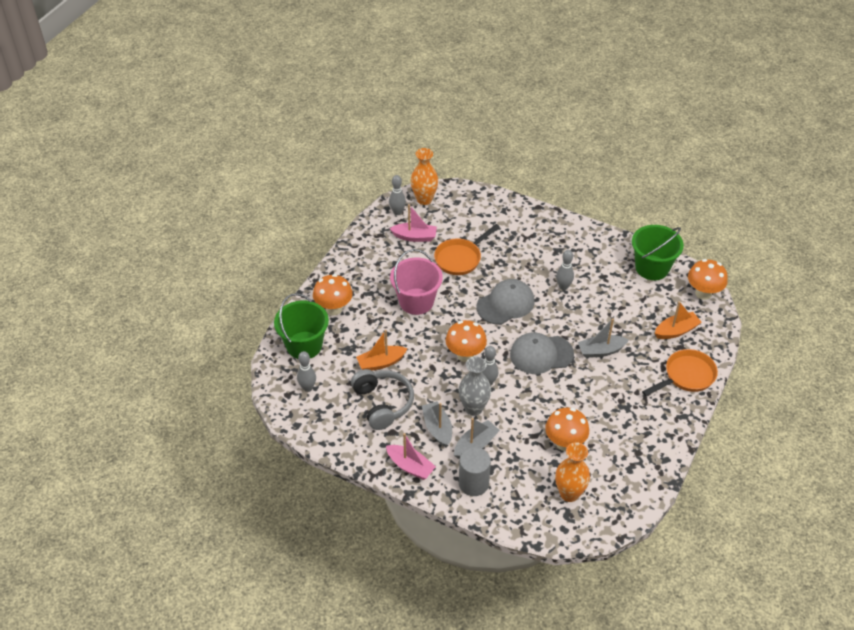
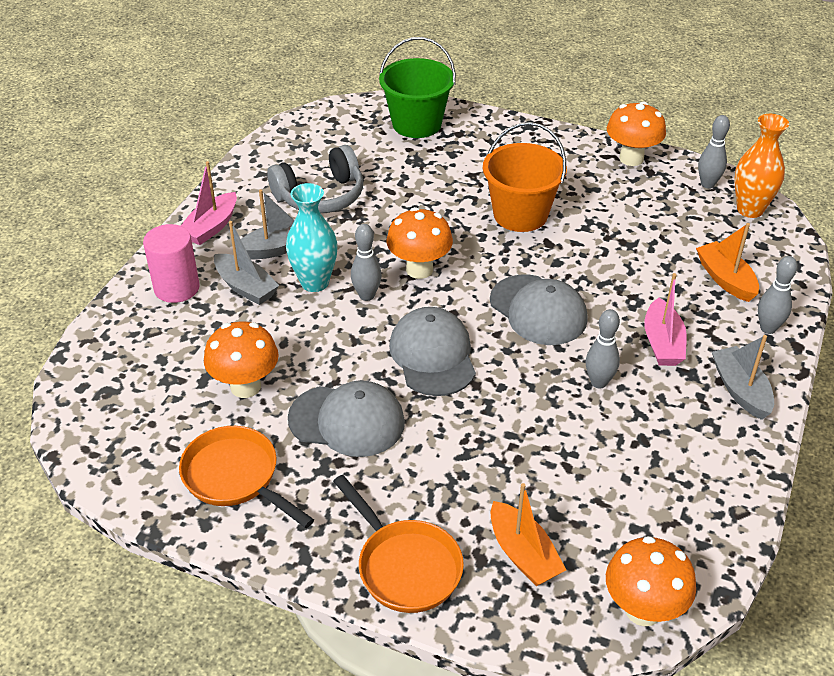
camera: 85 degrees right, 5 degrees down
grey bowling pin [297,351,316,392] -> grey bowling pin moved to [758,256,798,334]
orange mushroom [313,274,353,315] -> orange mushroom moved to [607,101,666,166]
orange boat [356,330,408,370] -> orange boat moved to [696,223,759,302]
pink boat [390,204,437,242] -> pink boat moved to [644,273,687,366]
pink bucket [390,249,443,315] -> orange bucket [483,122,567,232]
orange pan [434,224,500,275] -> orange pan moved to [179,426,314,528]
grey vase [459,356,491,416] -> turquoise vase [286,183,338,292]
grey cylinder [459,447,491,496] -> pink cylinder [143,224,200,303]
orange vase [555,442,590,502] -> none
grey boat [578,318,629,358] -> grey boat moved to [712,335,774,420]
green bucket [632,225,684,280] -> none
none -> grey cap [288,380,405,457]

